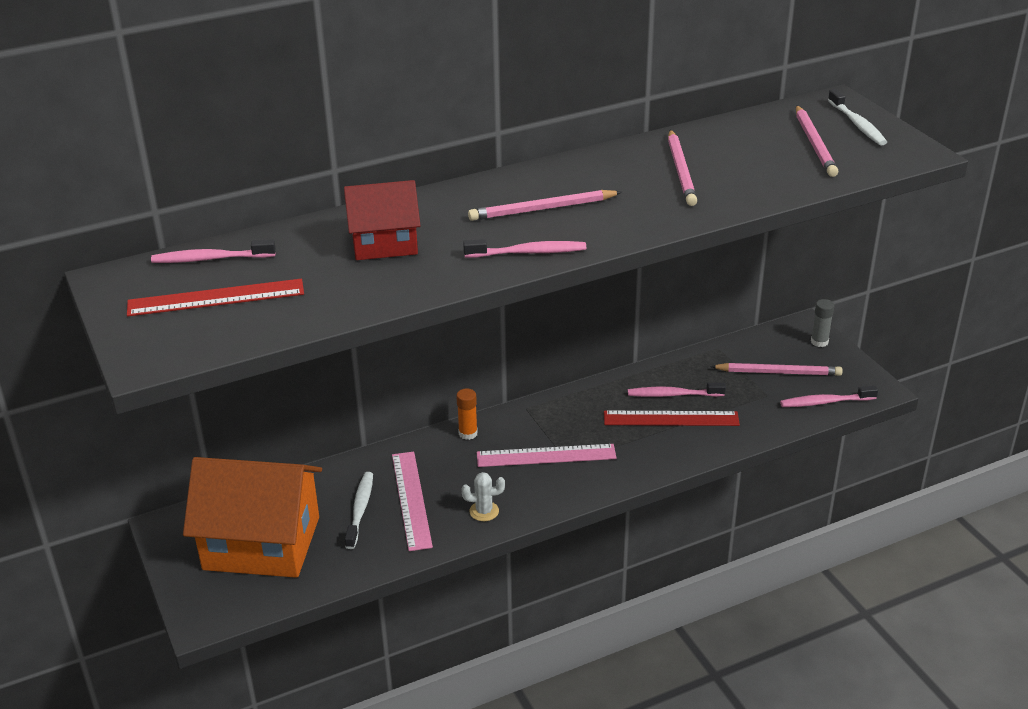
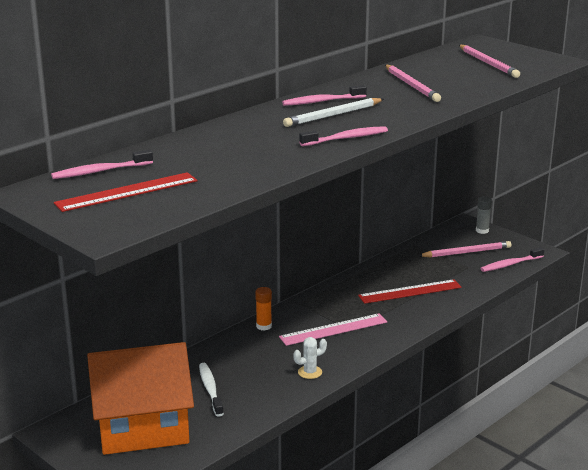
camera: 20 degrees left, 10 degrees down
red house [344,180,421,260] -> none
pink ruler [392,452,433,551] -> none
pink pencil [468,190,622,221] -> white pencil [283,98,384,127]
pink toothbrush [628,383,726,397] -> pink toothbrush moved to [282,85,367,106]
white toothbrush [828,89,887,146] -> none

